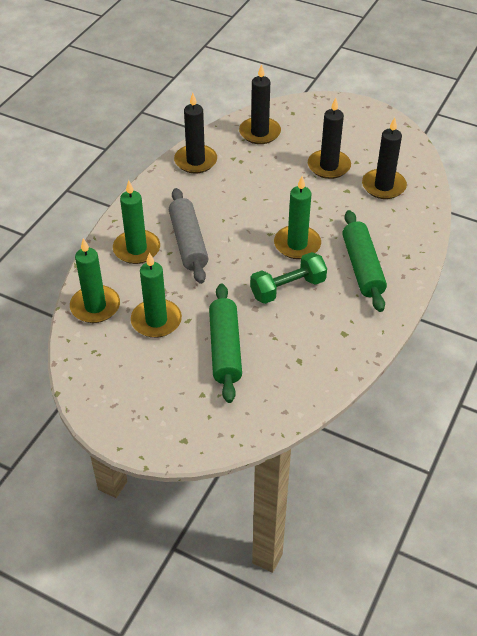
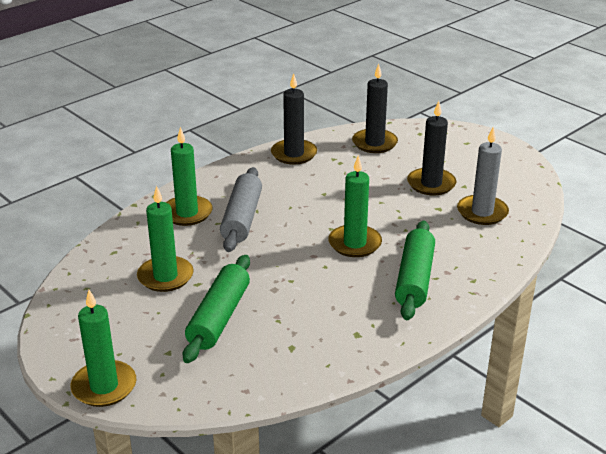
camera: 20 degrees right, 15 degrees down
green candle [70,238,120,323] -> green candle moved to [70,290,136,407]
green dumbbell [250,252,327,304] -> none
black candle [362,117,407,199] -> grey candle [457,127,509,225]

